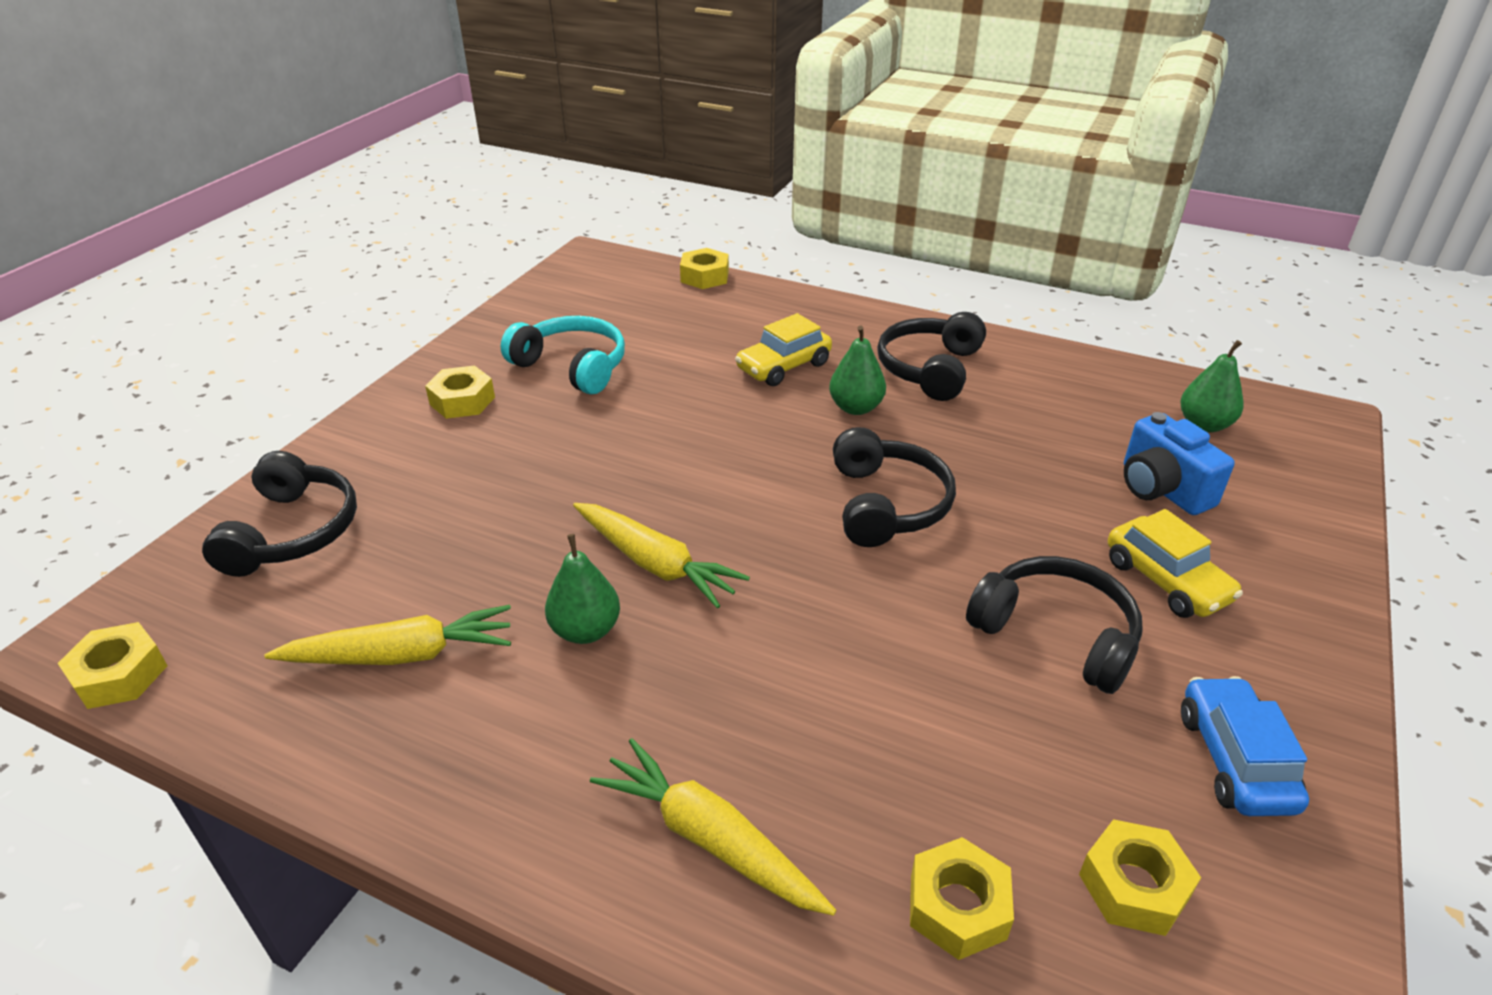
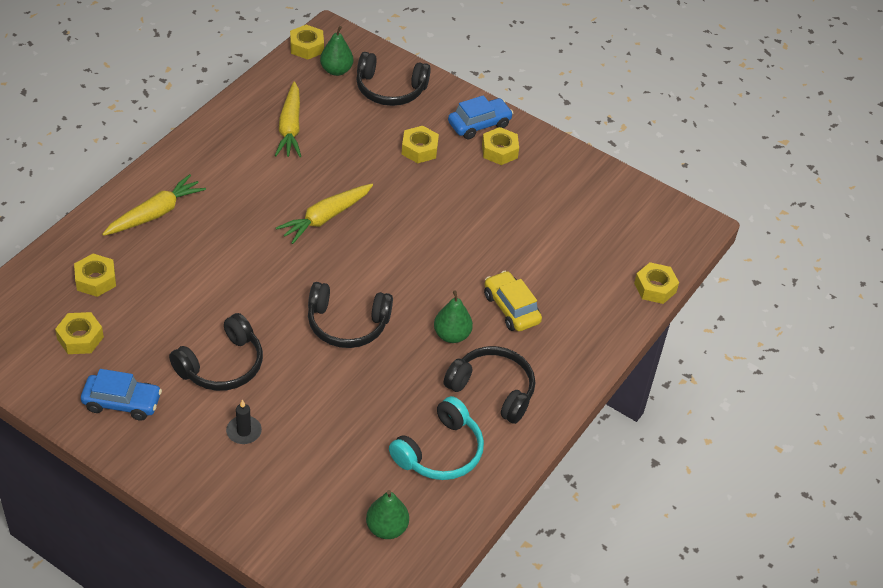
camera: 95 degrees right, 10 degrees up
turquoise headphones [501,316,625,395] -> turquoise headphones moved to [389,396,484,480]
green pear [545,534,620,644] -> green pear moved to [320,26,353,76]
yellow car [1108,509,1243,618] -> black candle [226,399,262,444]
blue camera [1124,412,1235,515] -> none
none -> yellow nut [401,126,439,163]
none -> blue car [448,95,513,139]

